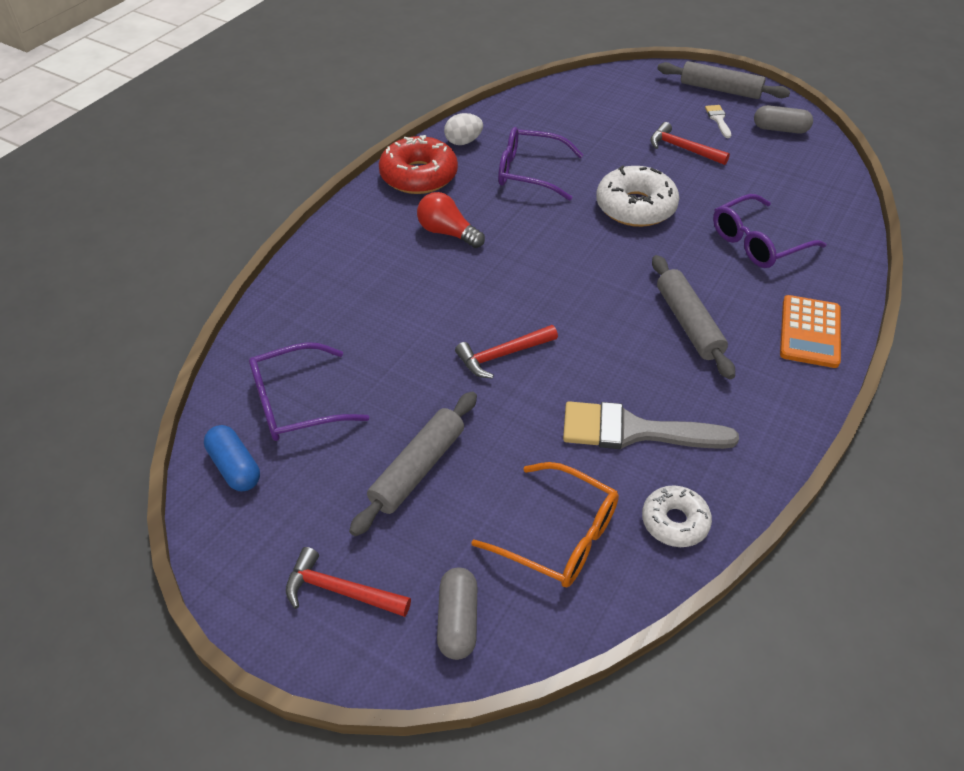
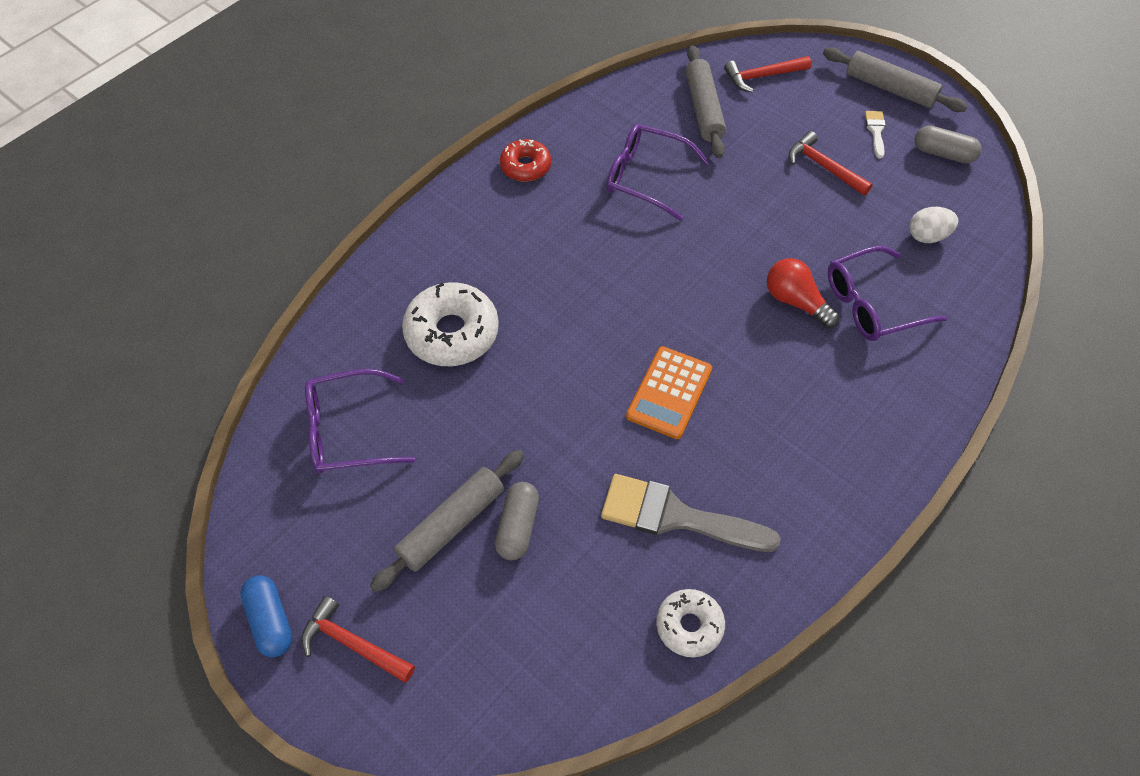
camera: 10 degrees right, 10 degrees up
blue capsule [204,425,260,491] -> blue capsule moved to [240,575,292,657]
red donut [379,135,458,194] -> red donut [500,139,551,182], size x0.61
red light bulb [417,192,485,248] -> red light bulb moved to [767,258,839,328]
grey capsule [437,567,477,660] -> grey capsule moved to [495,482,539,560]
white egg [444,113,483,145] -> white egg moved to [909,207,958,243]
red hammer [455,325,558,379] -> red hammer moved to [724,56,811,92]
orange glasses [471,462,619,587] -> none
white donut [596,165,679,227] -> white donut moved to [402,282,499,366]
grey rolling pin [652,255,735,379] -> grey rolling pin moved to [685,45,726,158]
orange calculator [780,295,841,368] -> orange calculator moved to [626,346,712,439]

